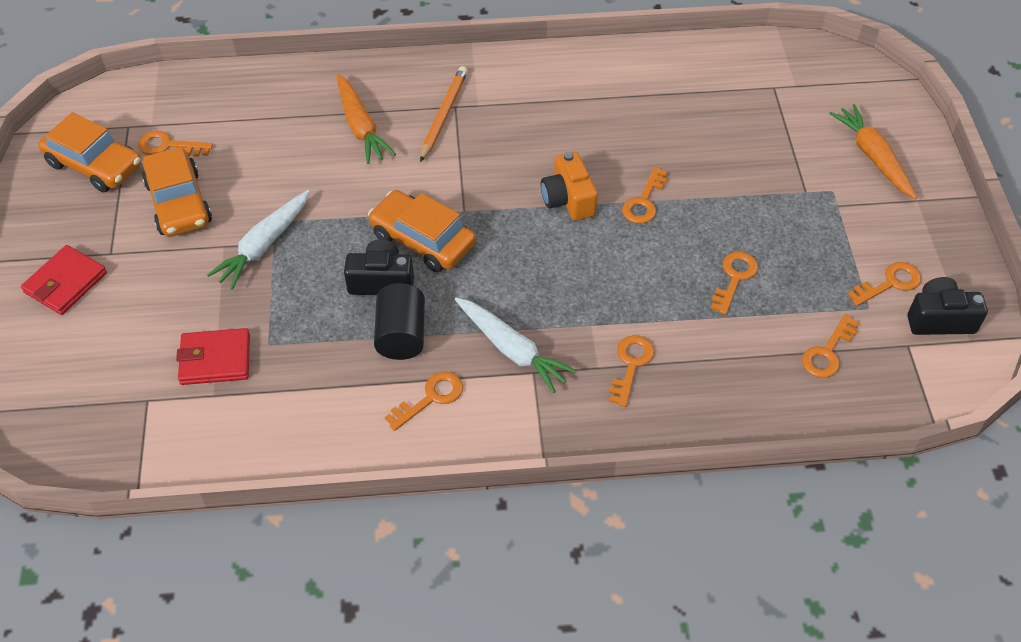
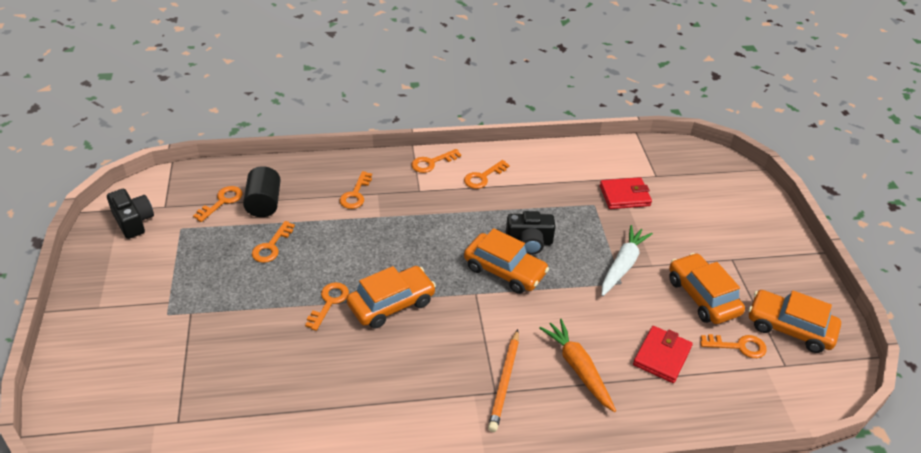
camera: 175 degrees right, 10 degrees down
red wallet [21,245,107,315] -> red wallet moved to [633,326,693,383]
black cylinder [374,283,425,360] -> black cylinder moved to [243,166,281,217]
white carrot [455,298,576,393] -> none
orange camera [541,151,598,221] -> orange car [346,266,436,328]
orange carrot [829,104,917,199] -> none
orange key [847,262,921,306] -> orange key moved to [411,149,461,173]
black camera [907,277,988,335] -> black camera turned 120 degrees counterclockwise [107,189,154,239]

